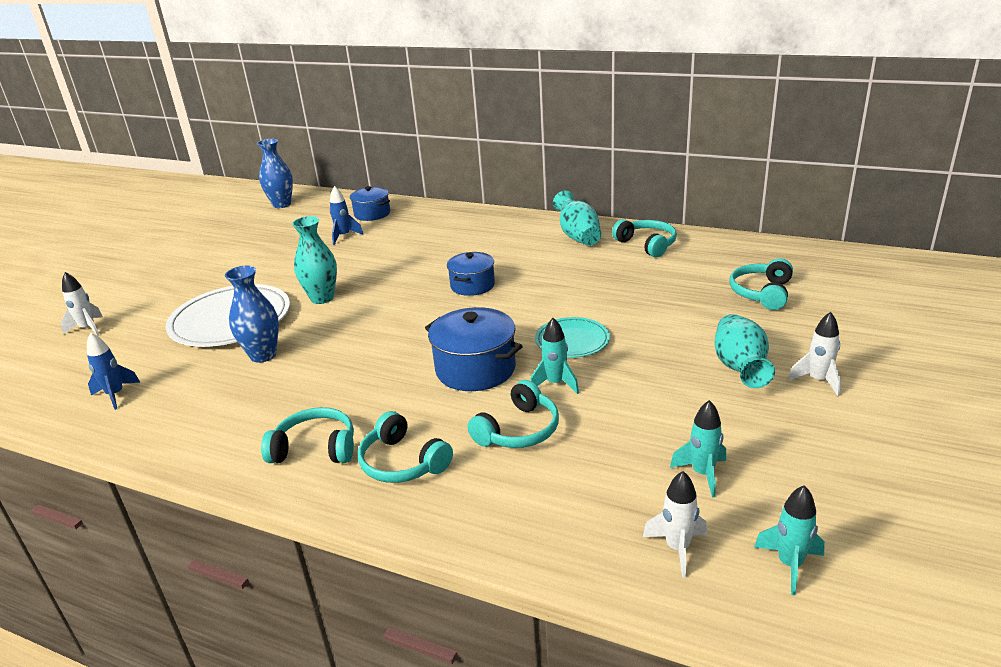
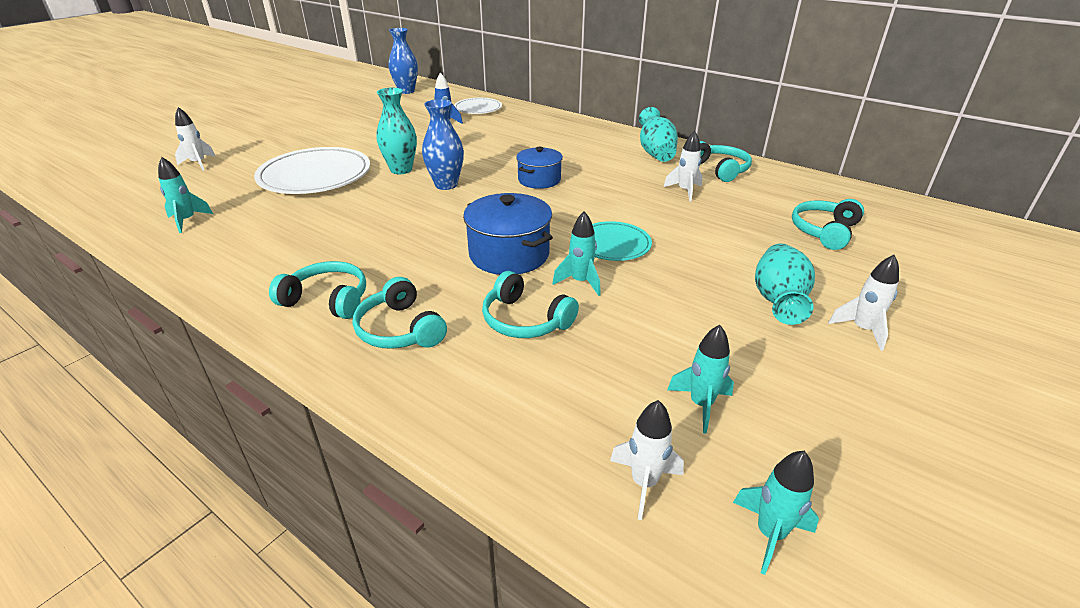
camera: 10 degrees right, 5 degrees up
blue rocket [87,333,141,410] -> turquoise rocket [158,157,213,233]
blue vase [225,266,279,363] -> blue vase moved to [422,99,464,190]
blue pot [350,186,390,221] -> white plate [454,98,502,114]
turquoise headphones [467,380,559,448] -> turquoise headphones turned 75 degrees clockwise [482,271,579,338]
none -> white rocket [664,131,702,201]

